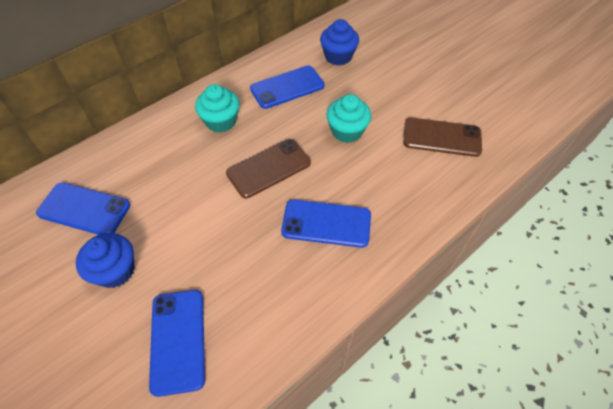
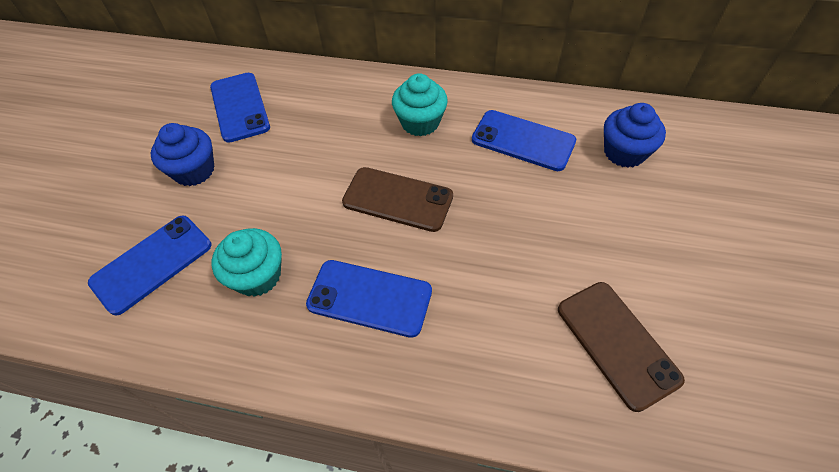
camera: 55 degrees right, 0 degrees up
blue phone [281,200,371,248] -> blue phone turned 45 degrees counterclockwise [306,260,432,338]
turquoise cupcake [326,94,371,143] -> turquoise cupcake moved to [212,228,282,297]

